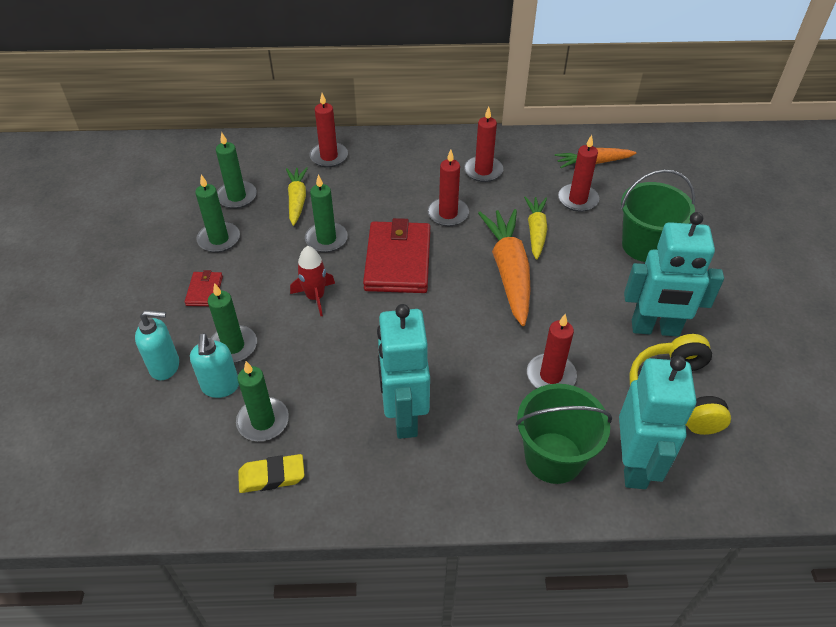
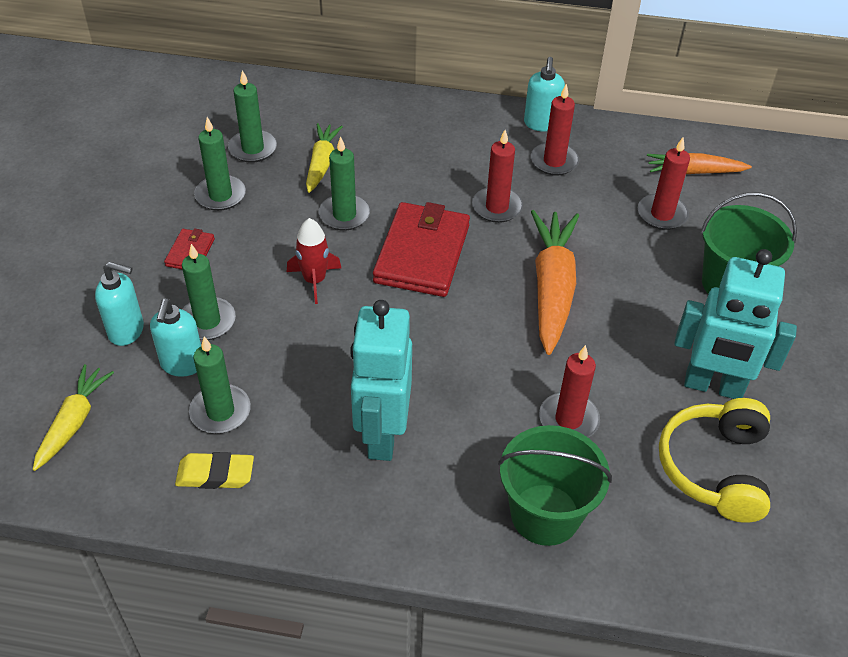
camera: 10 degrees right, 0 degrees up
red candle [309,93,348,167] -> none
yellow carrot [524,196,547,260] -> yellow carrot moved to [33,364,114,471]
turquoise robot [619,356,696,489] -> none
none -> turquoise soap dispenser [524,57,565,132]

